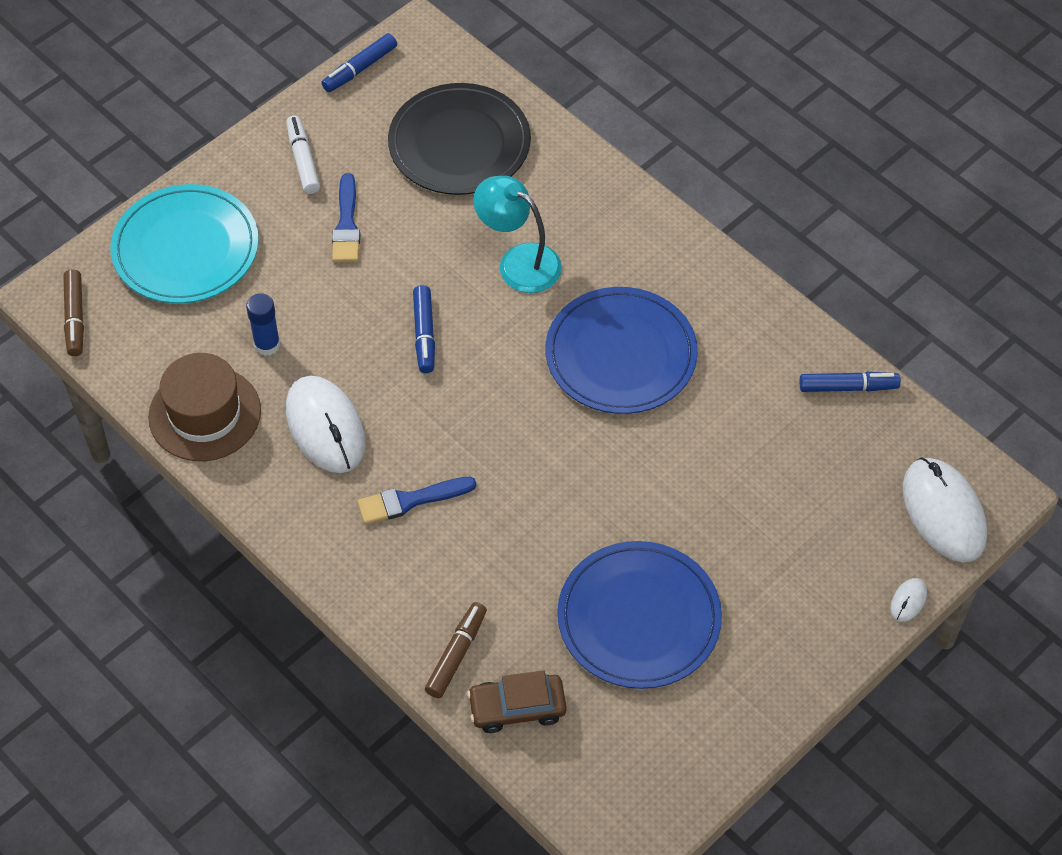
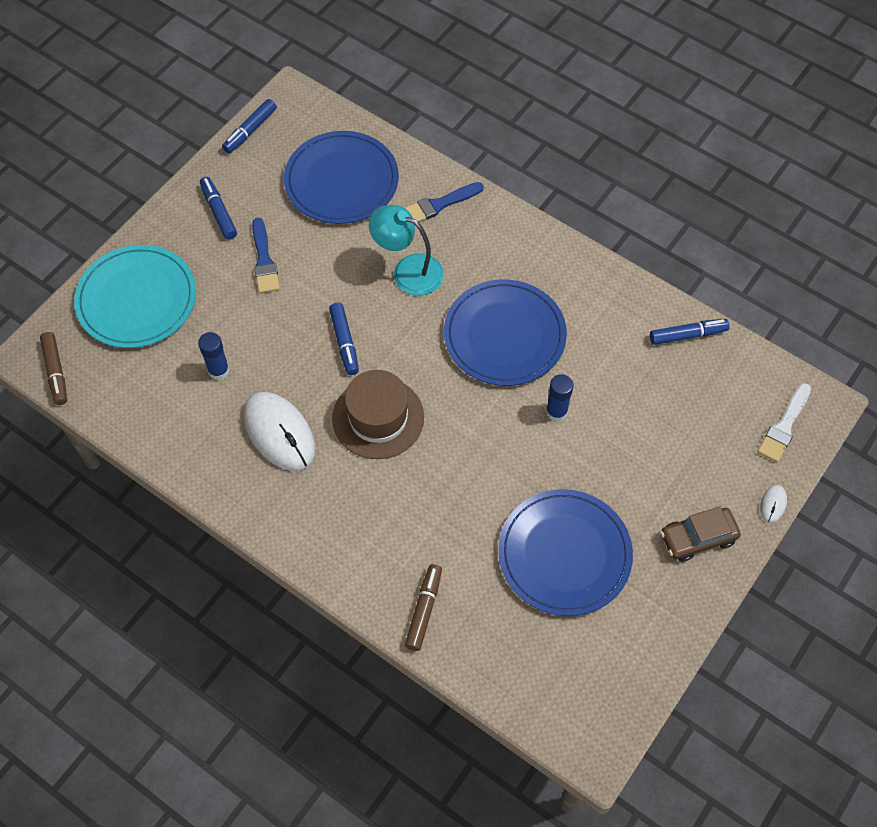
camera: 10 degrees left, 5 degrees up
brown hat [148,353,261,461] -> brown hat moved to [332,370,424,459]
white marker [286,116,320,194] -> blue marker [200,177,237,240]
blue brush [357,477,476,525] -> blue brush moved to [405,182,484,222]
black plate [388,83,531,195] -> blue plate [284,131,399,224]
brown car [467,670,567,733] -> brown car moved to [661,506,741,562]
white mouse [903,457,987,563] -> white brush [757,383,811,463]
none -> blue glue stick [546,374,573,422]

